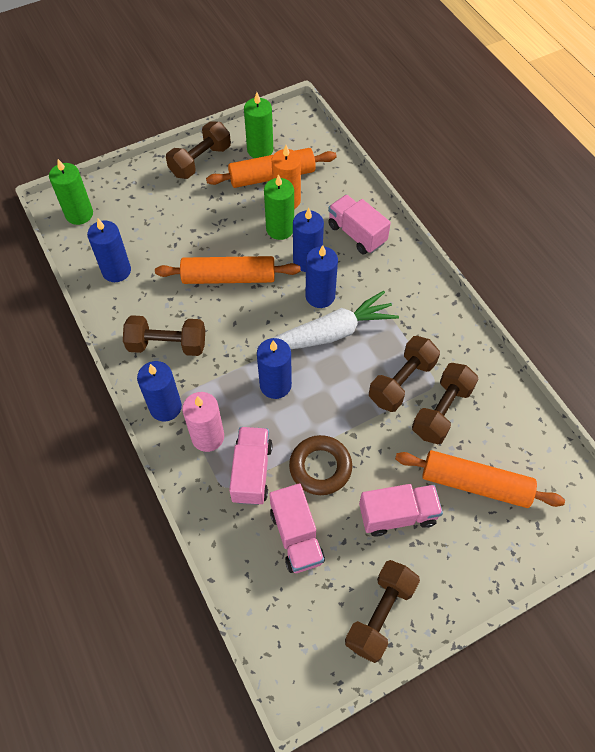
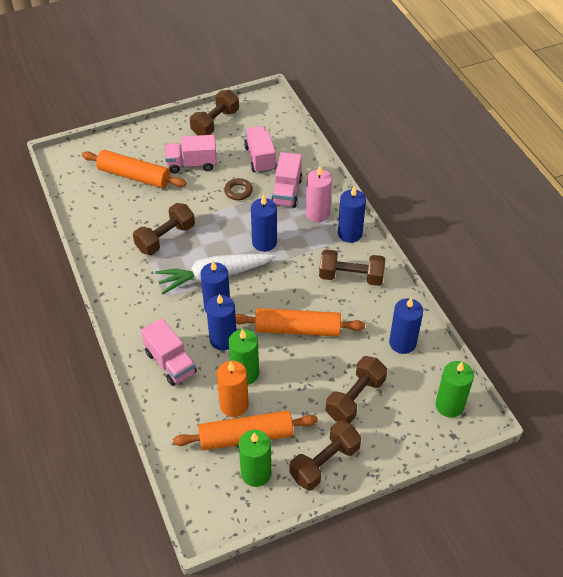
camera: 175 degrees left, 10 degrees down
brown ring [289,435,352,495] -> brown ring [224,178,253,200], size x0.65
brown dumbbell [412,363,478,444] -> brown dumbbell moved to [326,356,387,424]

